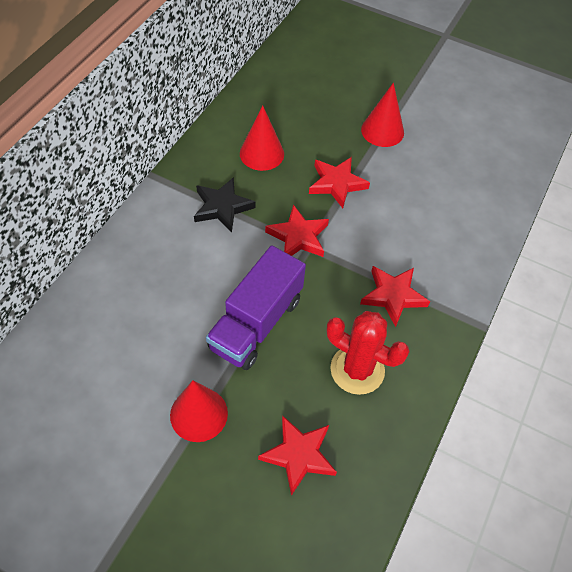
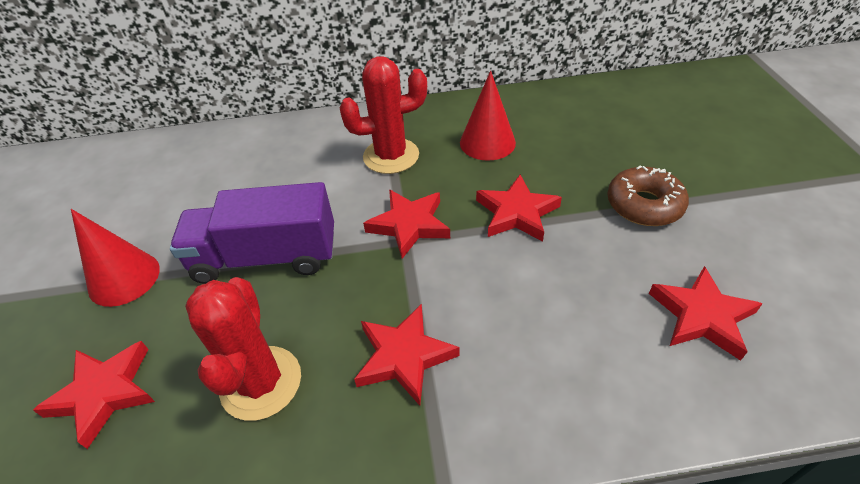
camera: 60 degrees right, 10 degrees down
black star [194,177,256,233] -> red cactus [339,56,427,174]
red cone [361,83,404,147] -> brown donut [607,165,689,226]
none -> red star [649,266,762,361]

